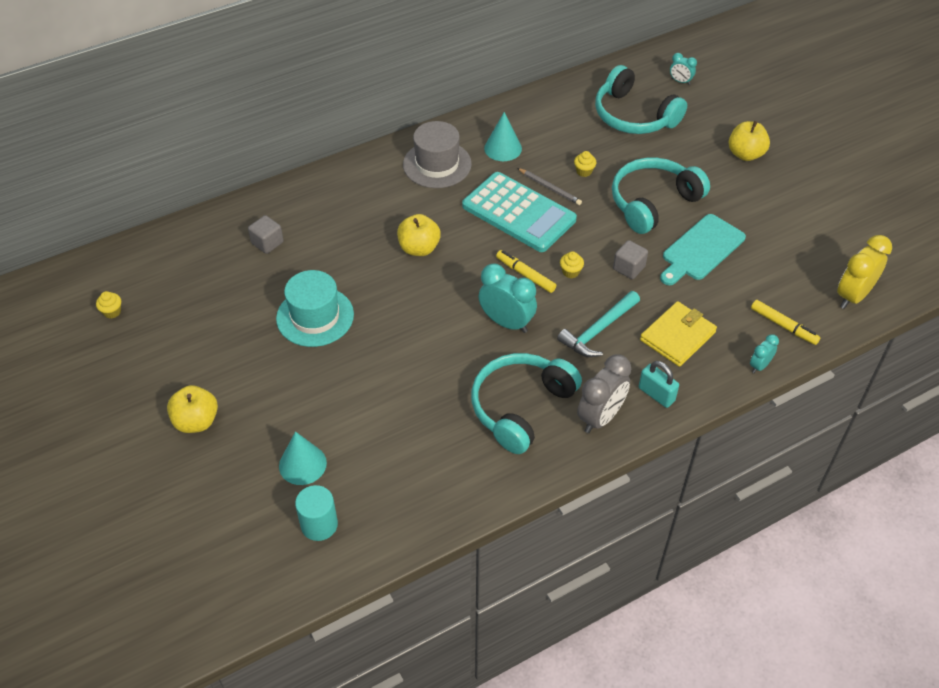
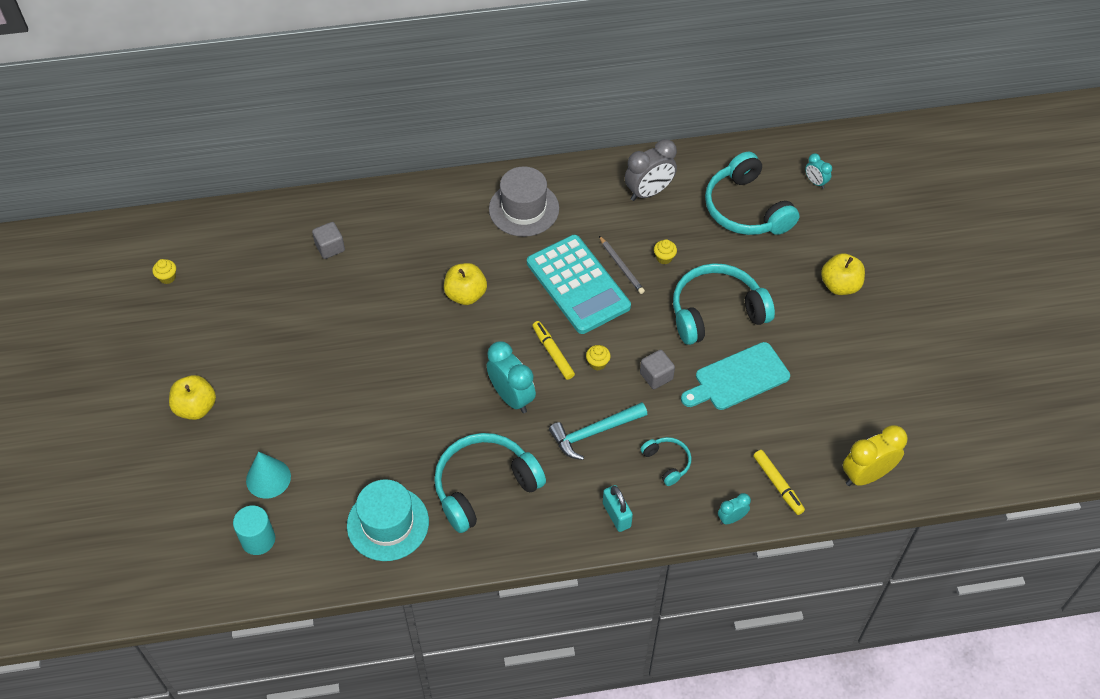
camera: 20 degrees right, 5 degrees up
turquoise hat [276,270,354,347] -> turquoise hat moved to [347,479,429,561]
turquoise cone [484,112,522,161] -> none
grey clock [577,354,631,433] -> grey clock moved to [625,139,677,201]
yellow wallet [640,301,717,367] -> turquoise headphones [641,437,691,486]

